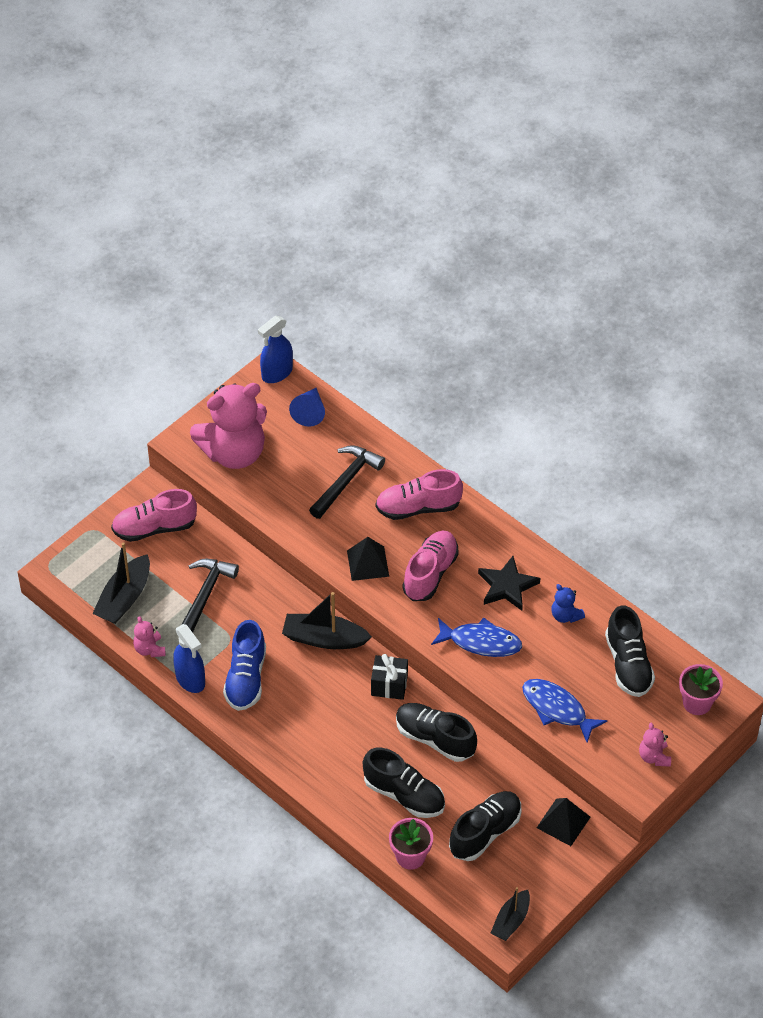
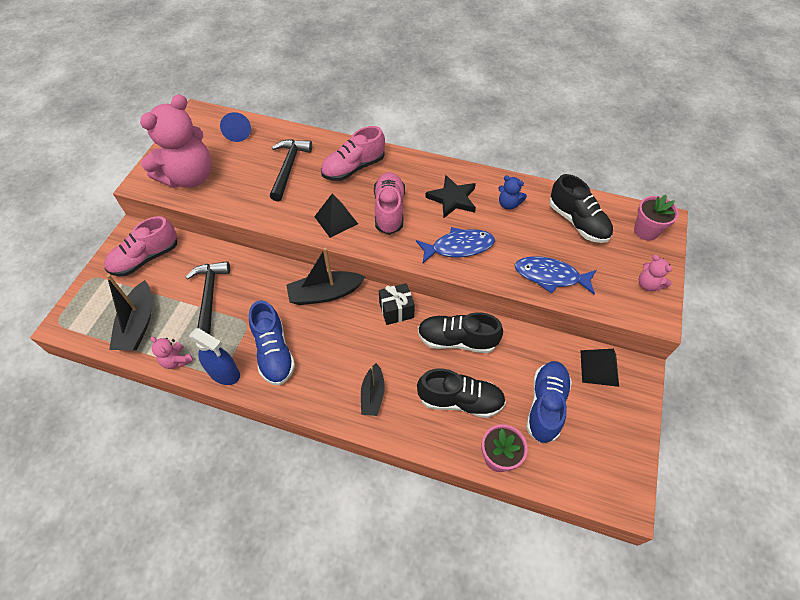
camera: 25 degrees left, 5 degrees up
blue spray bottle [258,316,293,383] -> none
black shoe [449,791,521,861] -> blue shoe [526,361,572,443]
black boat [491,887,530,941] -> black boat moved to [361,363,385,416]

